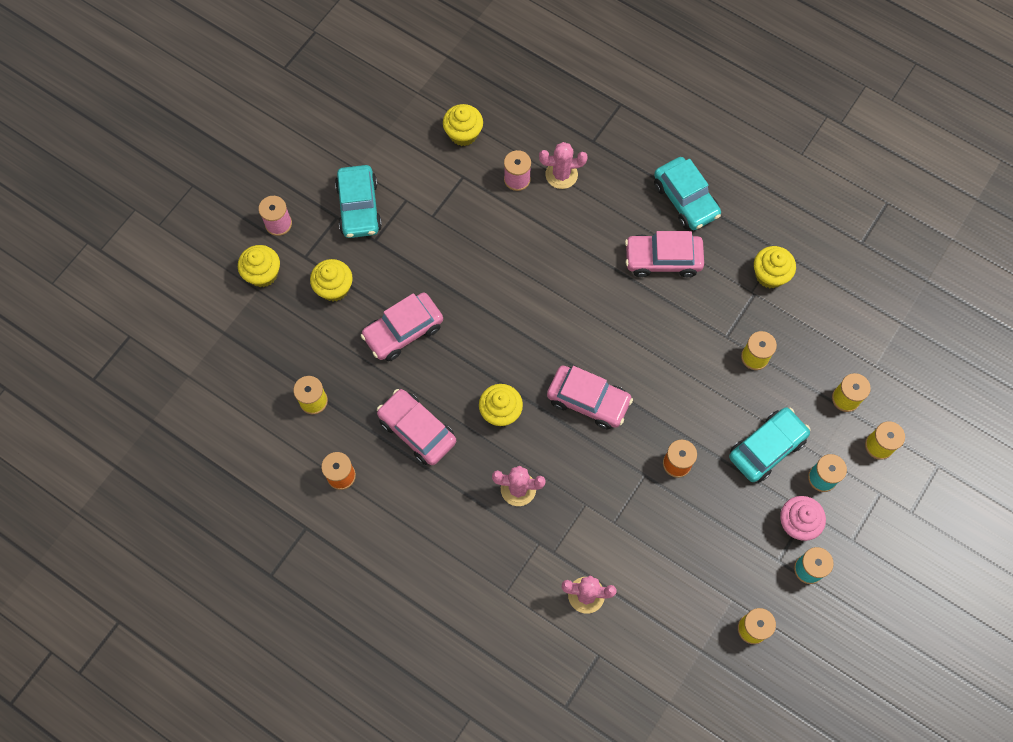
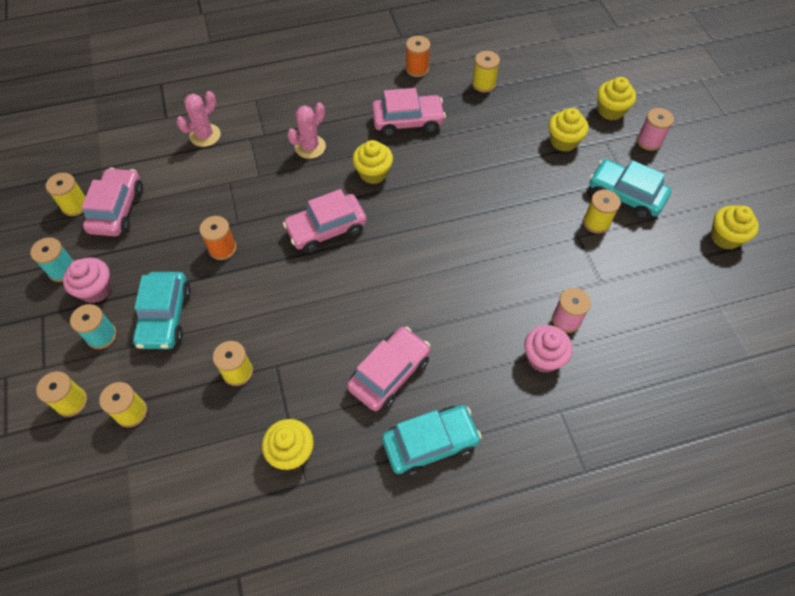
camera: 130 degrees right, 10 degrees down
pink car [361,293,443,361] -> pink car moved to [82,168,143,236]
yellow cupcake [443,104,483,146] -> yellow cupcake moved to [711,205,759,250]
pink cactus [539,142,588,189] -> pink cupcake [524,325,573,373]
turquoise car [654,157,721,230] -> turquoise car turned 150 degrees clockwise [382,405,482,477]
none -> yellow spool [583,190,620,234]

